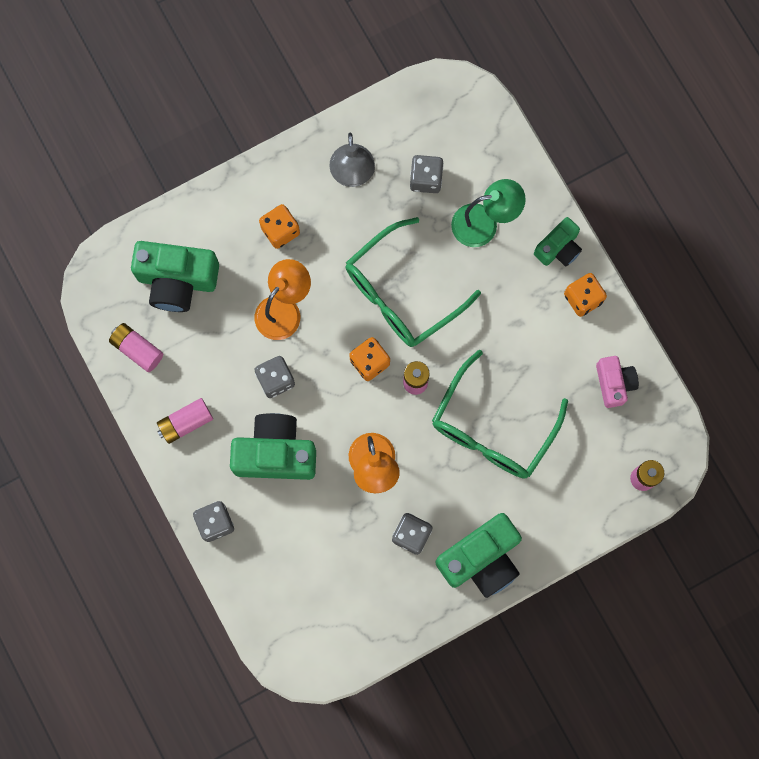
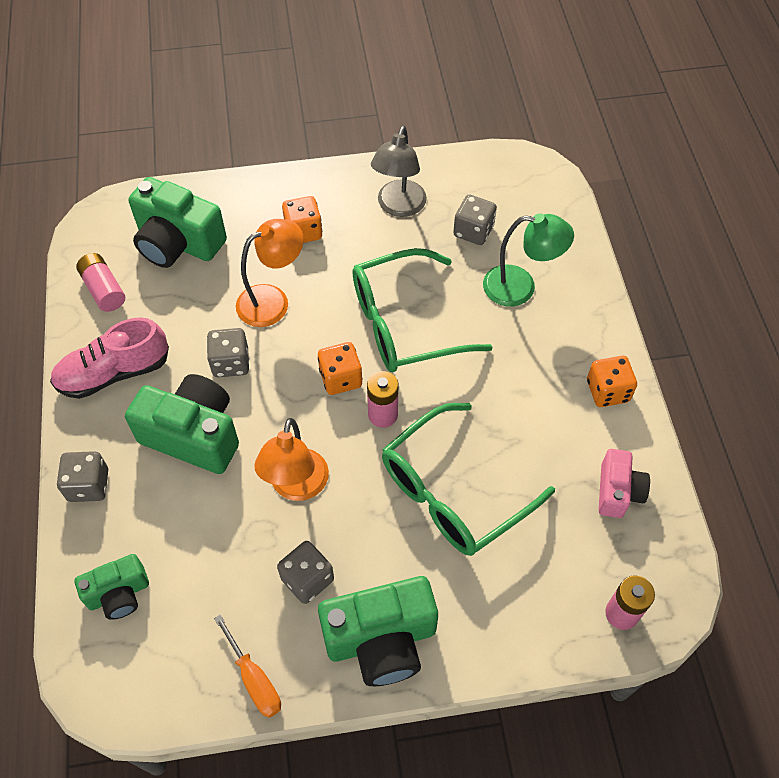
camera: 20 degrees right, 20 degrees down
pink battery [157,398,213,444] -> pink shoe [50,317,169,399]
green camera [534,217,582,266] -> green camera moved to [75,554,149,620]
none -> orange screwdriver [214,614,281,718]

